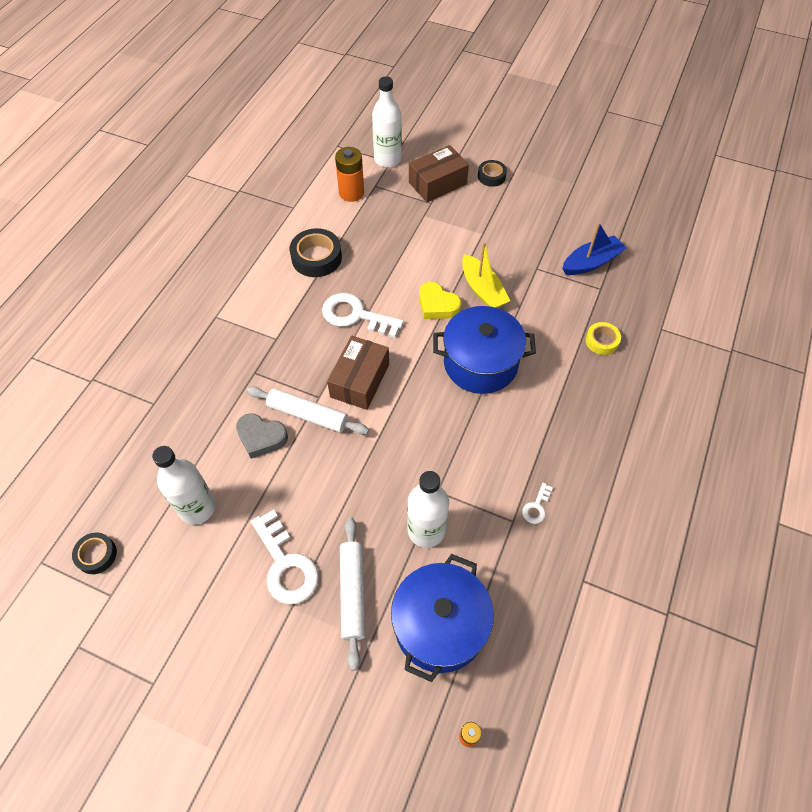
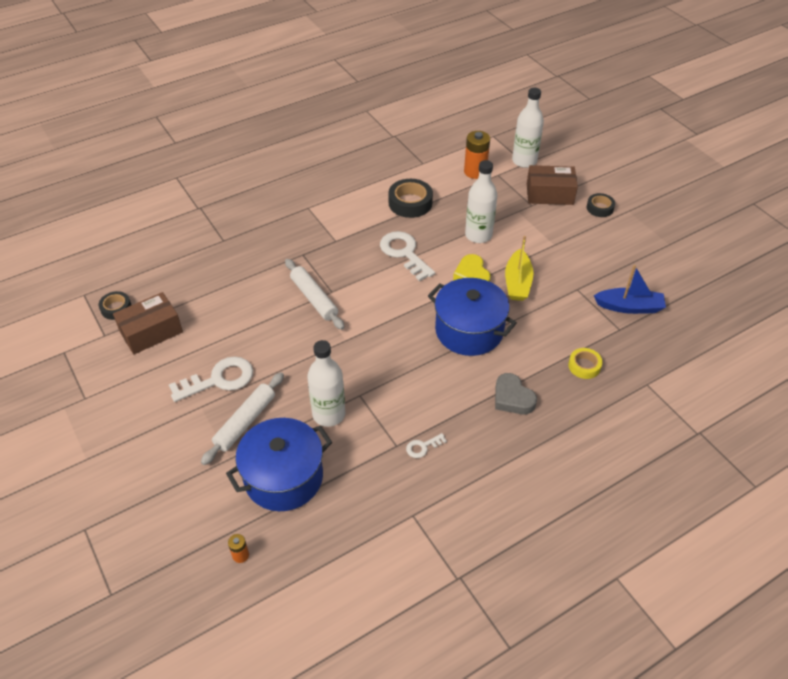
camera: 35 degrees right, 10 degrees down
white bottle [152,446,216,524] -> white bottle moved to [465,160,497,243]
grey heart [236,413,288,459] -> grey heart moved to [495,373,537,414]
white key [251,510,319,604] -> white key turned 120 degrees counterclockwise [169,356,253,402]
brown box [327,336,389,410] -> brown box moved to [113,292,183,354]

